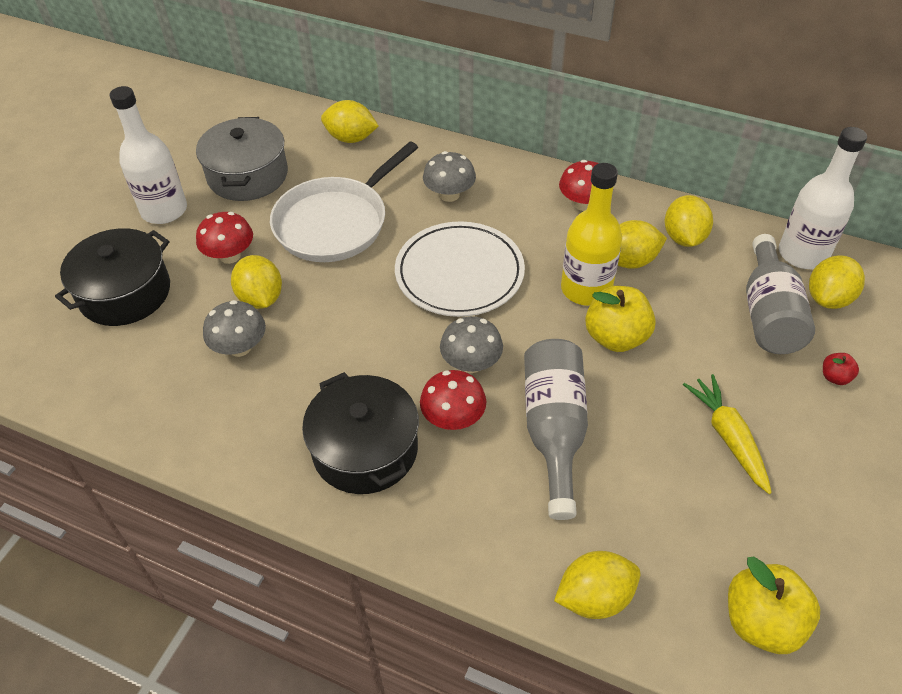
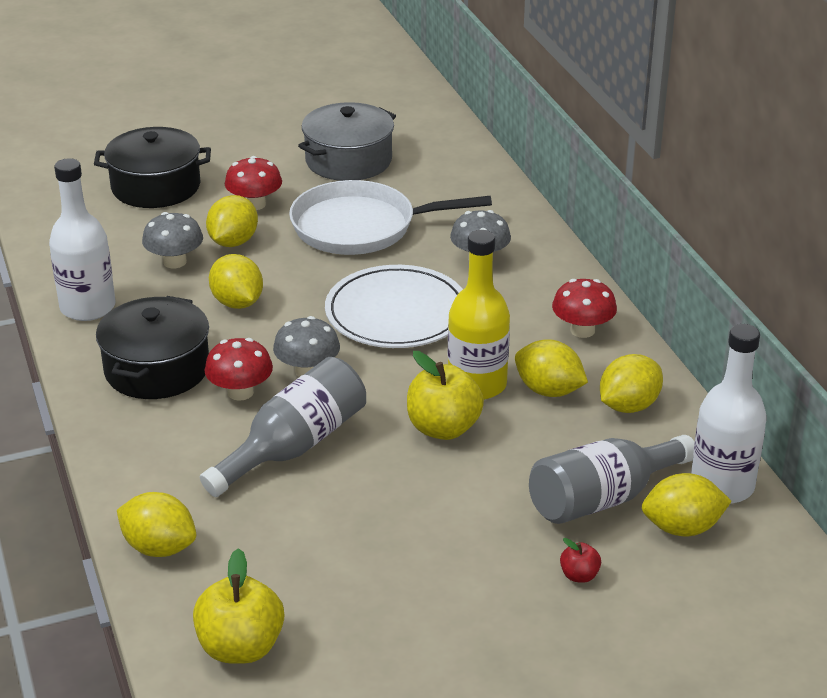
camera: 45 degrees right, 15 degrees down
white bottle [110,86,187,224] -> white bottle moved to [49,158,115,321]
yellow lemon [321,100,379,143] -> yellow lemon moved to [209,254,263,309]
yellow carrot [683,374,772,494] -> none

